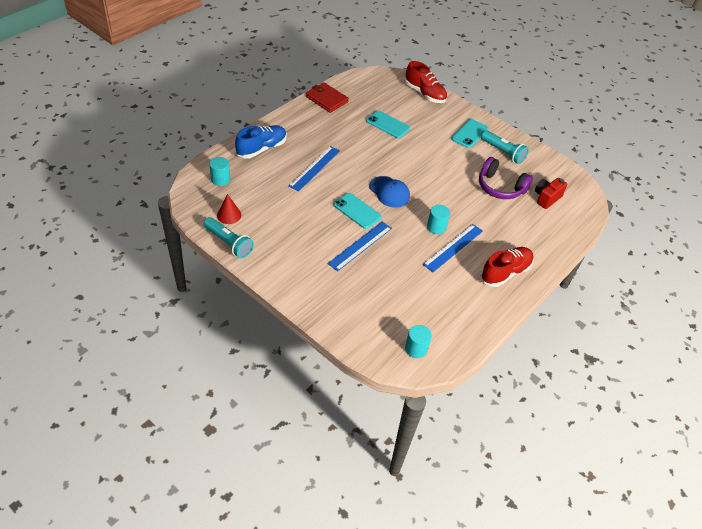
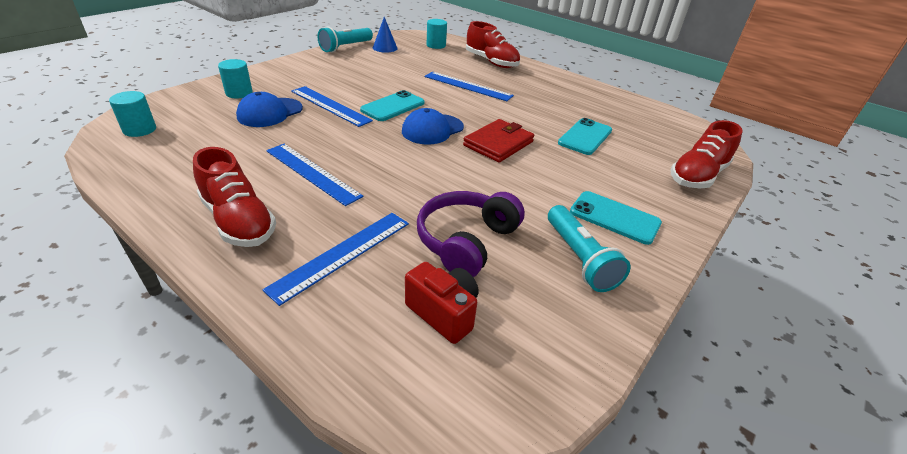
camera: 90 degrees right, 10 degrees down
red cone [217,194,241,224] -> blue cone [373,17,398,53]
blue shoe [235,125,287,158] -> red shoe [466,21,520,68]
red wallet [306,83,349,113] -> red wallet moved to [463,119,534,162]
turquoise cylinder [427,205,450,234] -> turquoise cylinder moved to [218,59,253,98]
turquoise flashlight [481,130,529,164] -> turquoise flashlight turned 60 degrees counterclockwise [548,205,631,292]
none -> blue cap [236,92,303,127]
none -> blue ruler [262,213,409,306]

